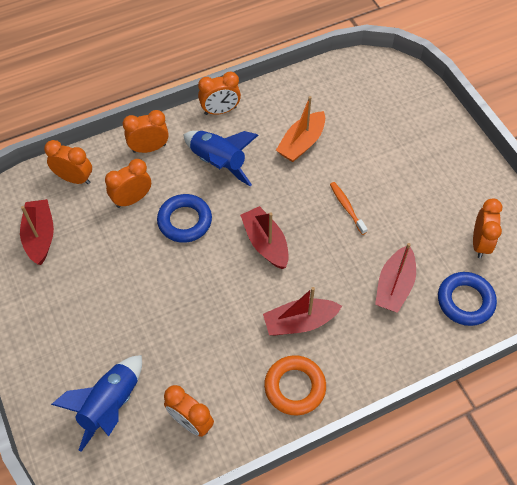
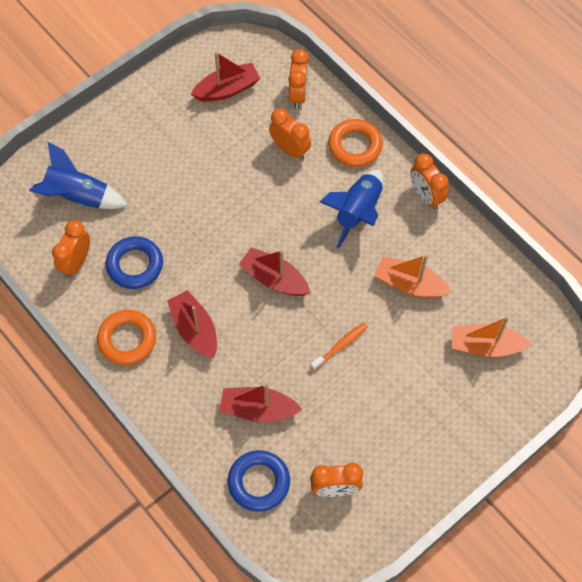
camera: 75 degrees right, 5 degrees up
orange clock [123,110,169,153] -> orange ring [328,119,383,167]
blue ring [157,194,212,243] -> blue ring moved to [106,236,163,289]
red boat [240,206,289,269] -> red boat turned 105 degrees counterclockwise [239,247,310,296]
none -> orange boat [452,317,532,357]

